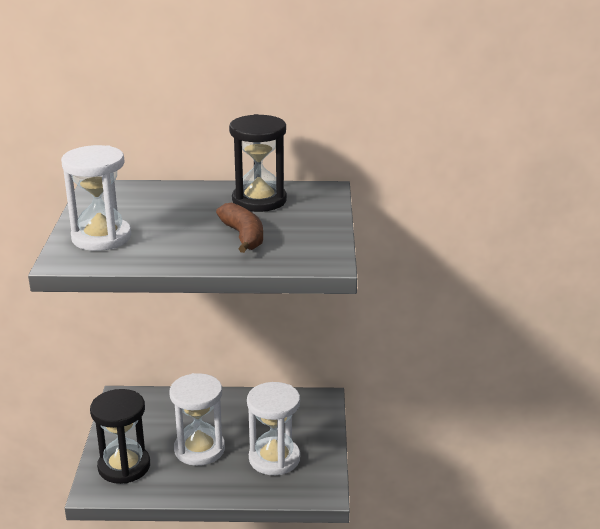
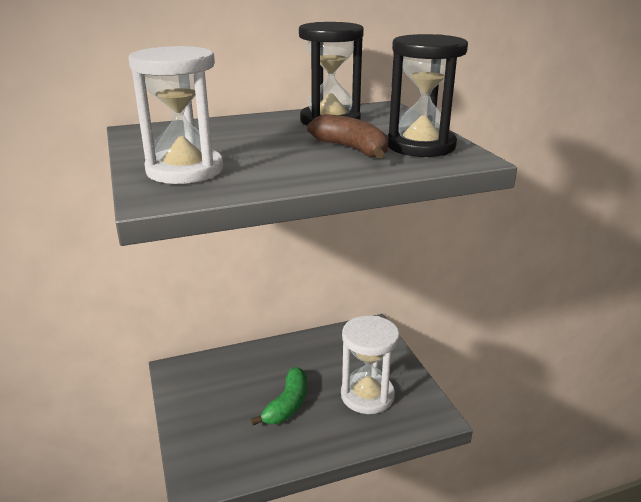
camera: 20 degrees left, 0 degrees up
black hourglass [90,389,150,484] -> black hourglass moved to [387,34,468,157]
white hourglass [169,373,225,466] -> green banana [251,367,307,425]

